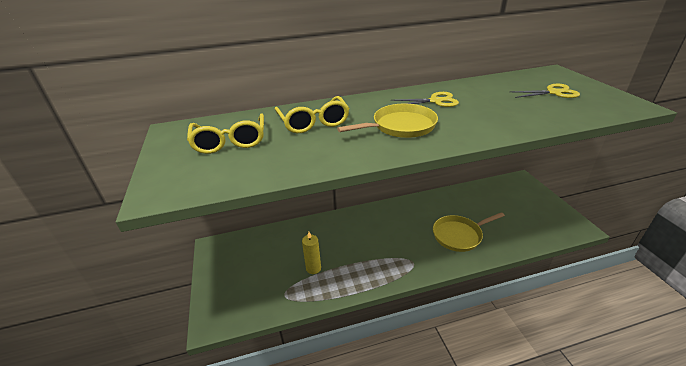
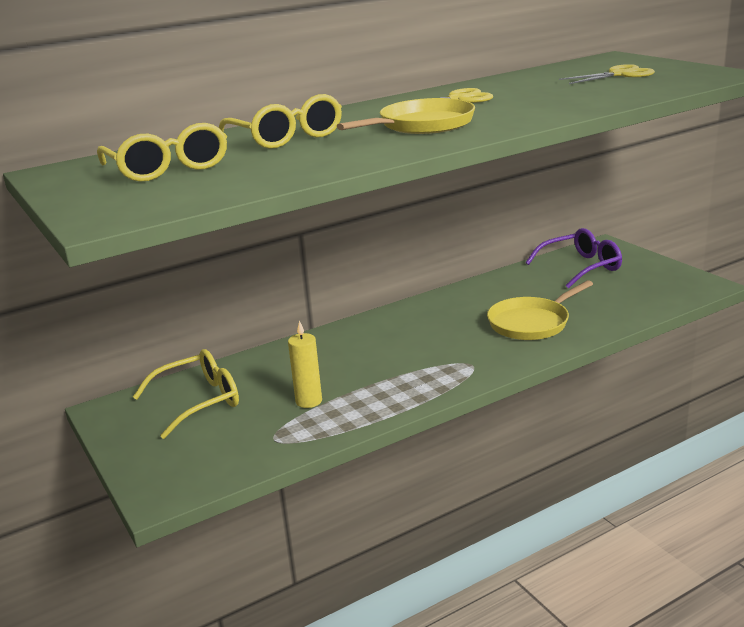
camera: 15 degrees left, 10 degrees down
none -> yellow glasses [133,349,239,439]
none -> purple glasses [526,228,622,288]

